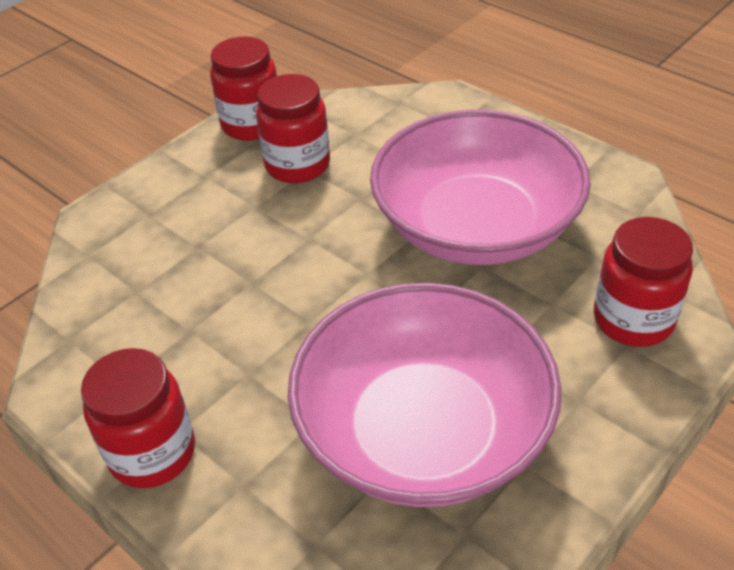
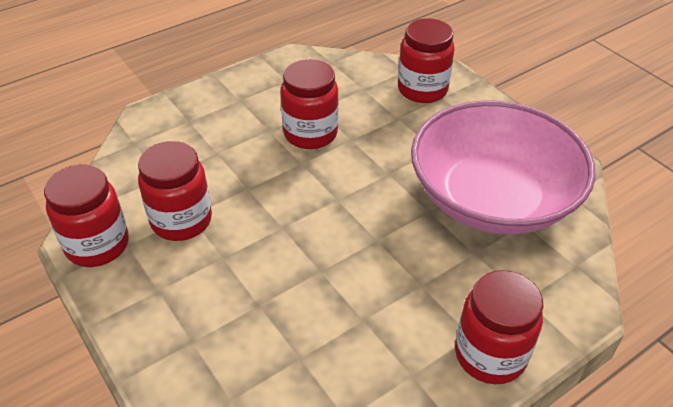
camera: 80 degrees left, 0 degrees up
pink bowl [370,110,591,265] -> red jar [281,59,339,149]

